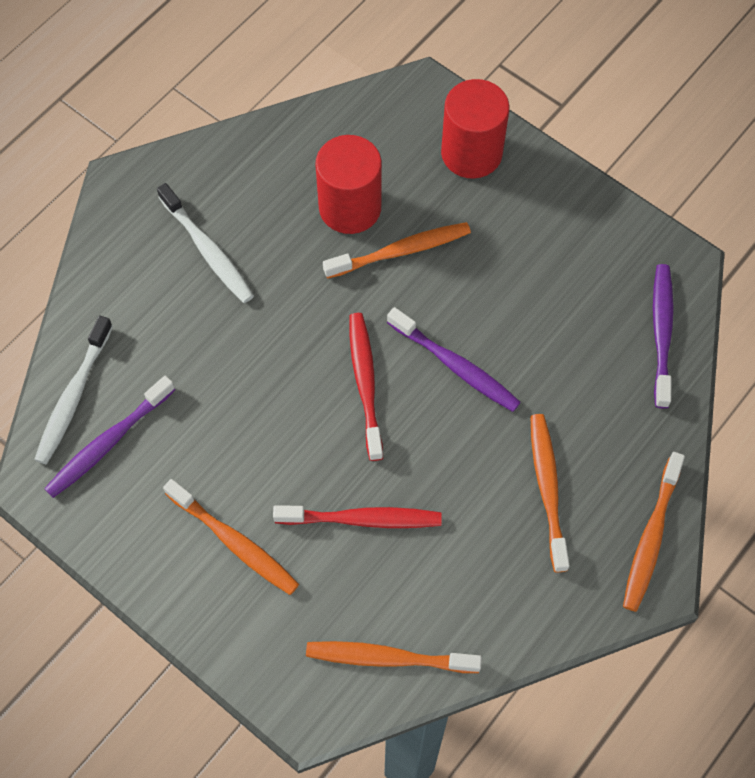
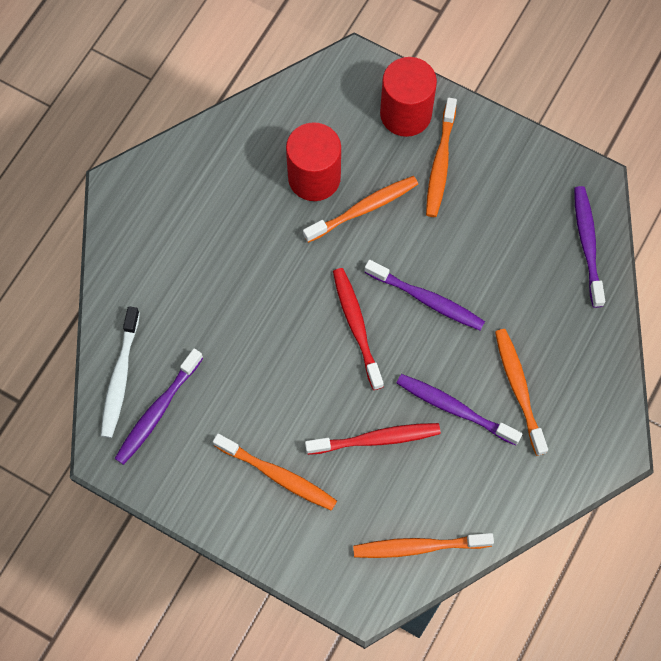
camera: 10 degrees left, 5 degrees up
white toothbrush [157,183,254,303] -> none
orange toothbrush [623,452,685,612] -> orange toothbrush moved to [426,98,457,217]
none -> purple toothbrush [397,374,522,446]

